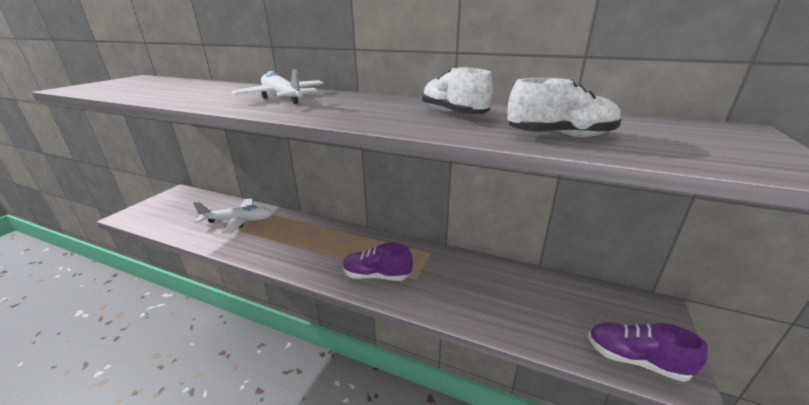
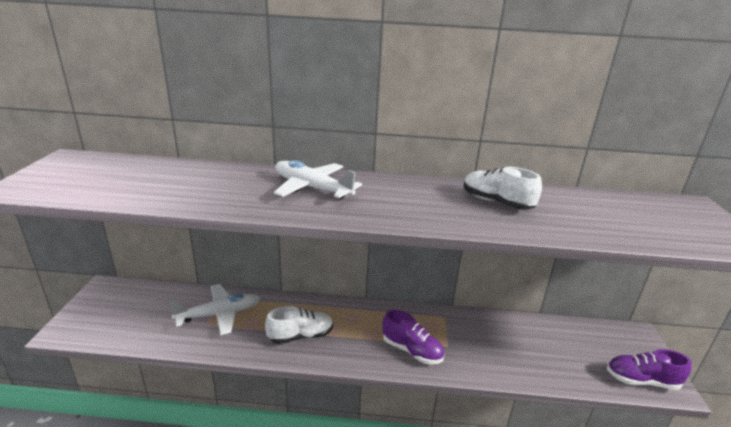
camera: 20 degrees left, 0 degrees up
purple shoe [343,243,413,281] -> purple shoe turned 135 degrees counterclockwise [382,310,444,364]
white shoe [507,78,621,137] -> white shoe moved to [265,306,333,344]

